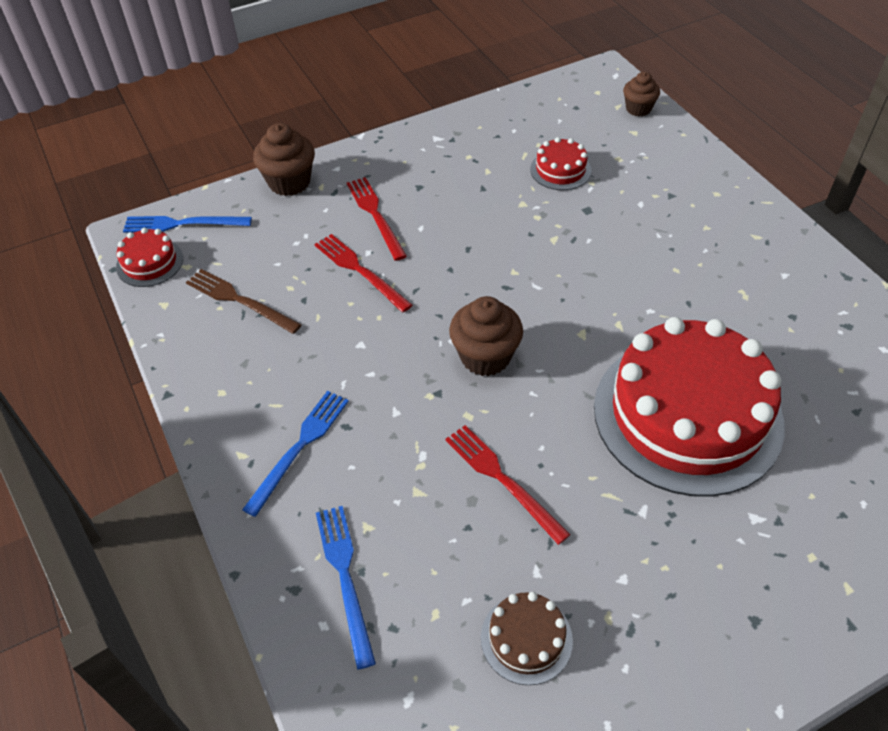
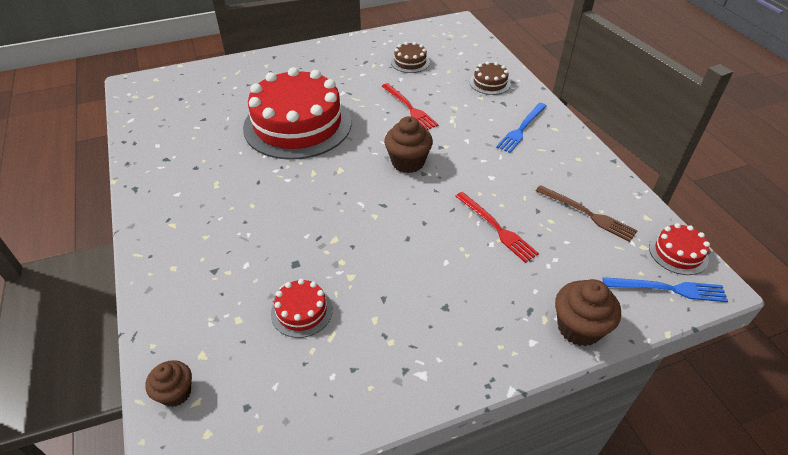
camera: 175 degrees left, 5 degrees down
blue fork [316,506,376,669] -> brown cake [470,61,511,95]
red fork [347,177,407,261] -> none

